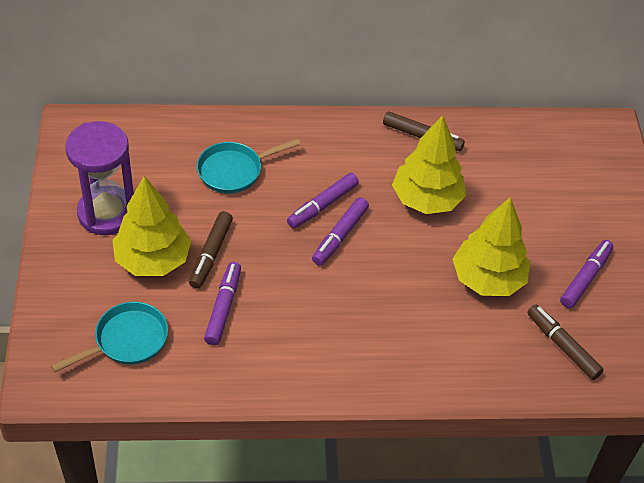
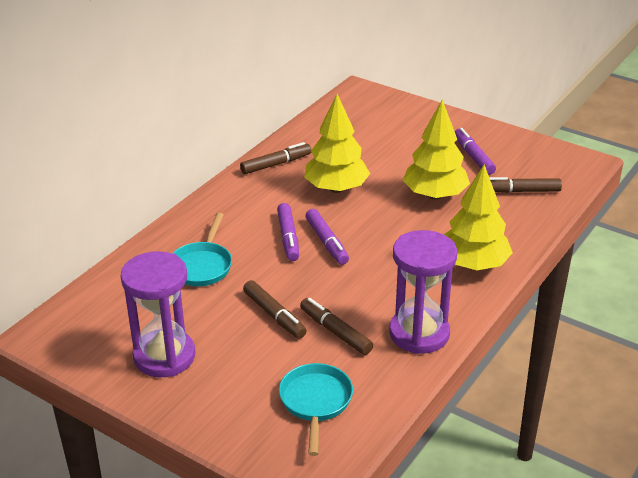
camera: 50 degrees left, 15 degrees down
yellow tree [113,176,191,276] -> yellow tree moved to [444,164,513,270]
purple marker [204,262,241,345] -> brown marker [300,298,373,355]
none -> purple hourglass [389,230,457,354]

